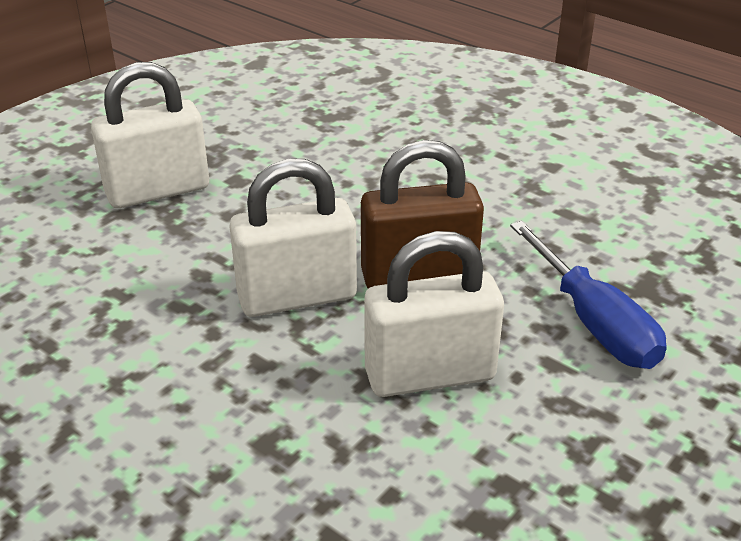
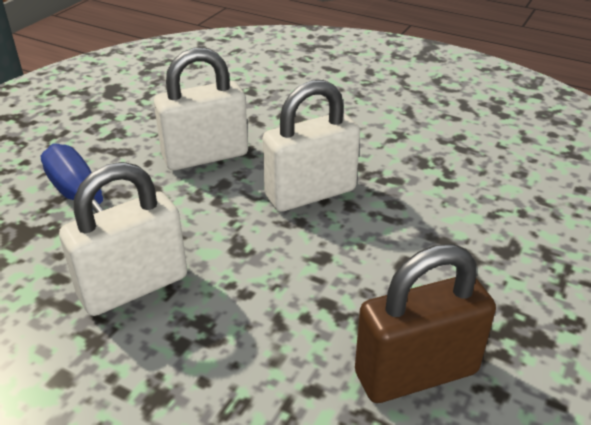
camera: 170 degrees right, 0 degrees up
white padlock [91,62,209,208] -> white padlock moved to [59,162,187,316]
brown padlock [361,140,484,288] -> brown padlock moved to [355,244,496,403]

